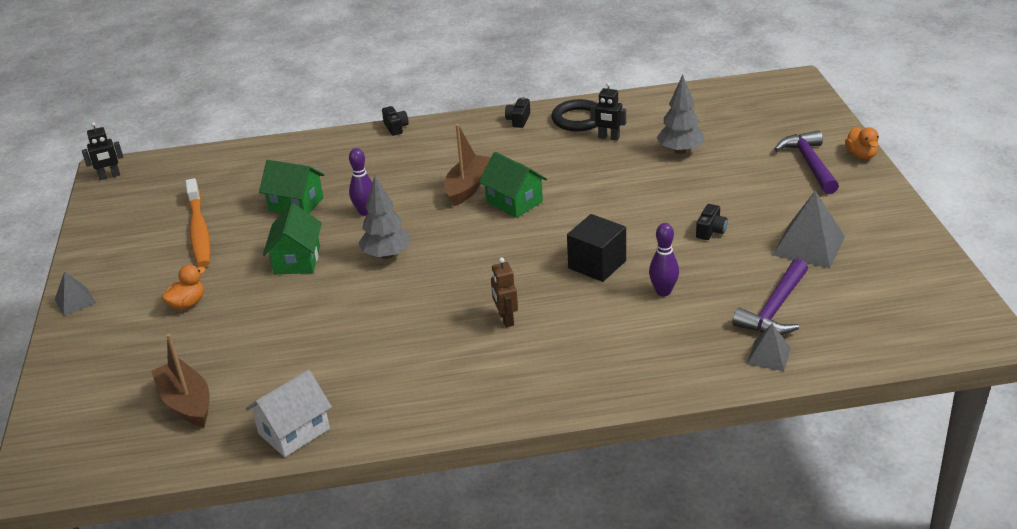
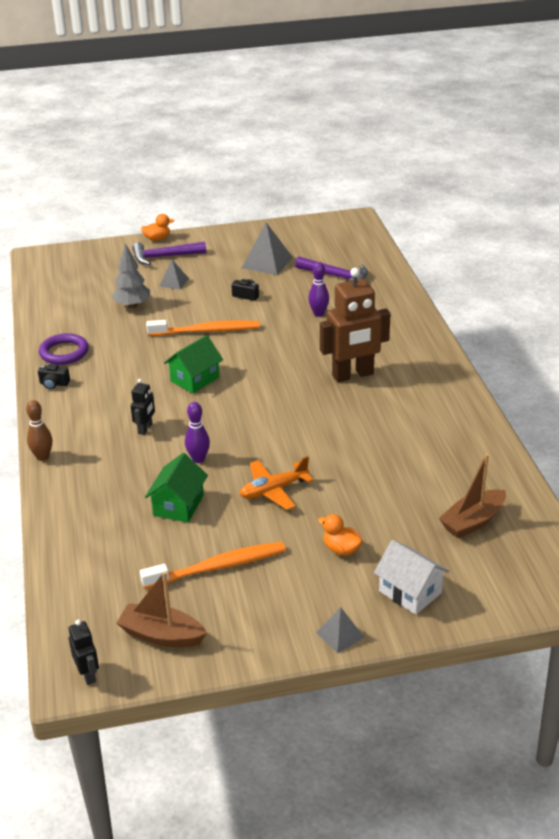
camera: 95 degrees left, 0 degrees up
white house [246,370,332,457] -> white house moved to [374,540,450,615]
green house [263,203,322,275] -> orange plane [240,456,313,510]
grey tree [358,176,410,259] -> none
black camera [382,106,409,136] -> brown bowling pin [26,400,52,461]
brown boat [444,124,491,206] -> brown boat moved to [117,571,207,647]
brown robot [491,257,518,327] -> brown robot [320,268,390,382], size x2.11
black ring [551,99,598,131] -> purple ring [39,333,89,365]
black cube [567,214,626,282] -> none
black robot [590,82,626,141] -> black robot moved to [131,379,155,435]
grey pyramid [747,324,791,371] -> grey pyramid moved to [159,260,189,290]
none -> orange toothbrush [146,320,260,336]

